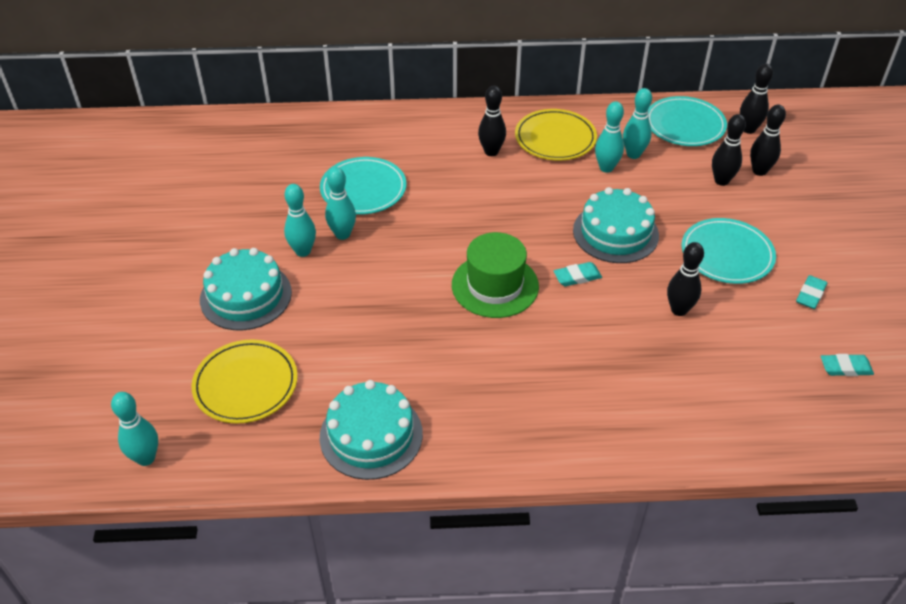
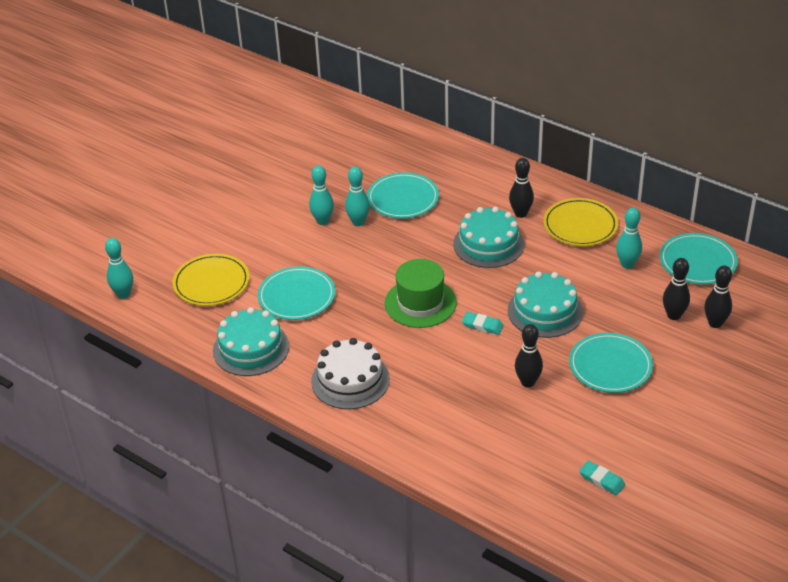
camera: 40 degrees right, 5 degrees down
turquoise cake [200,248,292,330] -> turquoise cake moved to [453,207,524,268]
turquoise bowling pin [595,101,624,173] -> none
black bowling pin [740,64,773,134] -> none
turquoise eraser [796,275,827,309] -> none
none -> turquoise plate [258,266,335,320]
none -> white cake [311,338,390,409]

